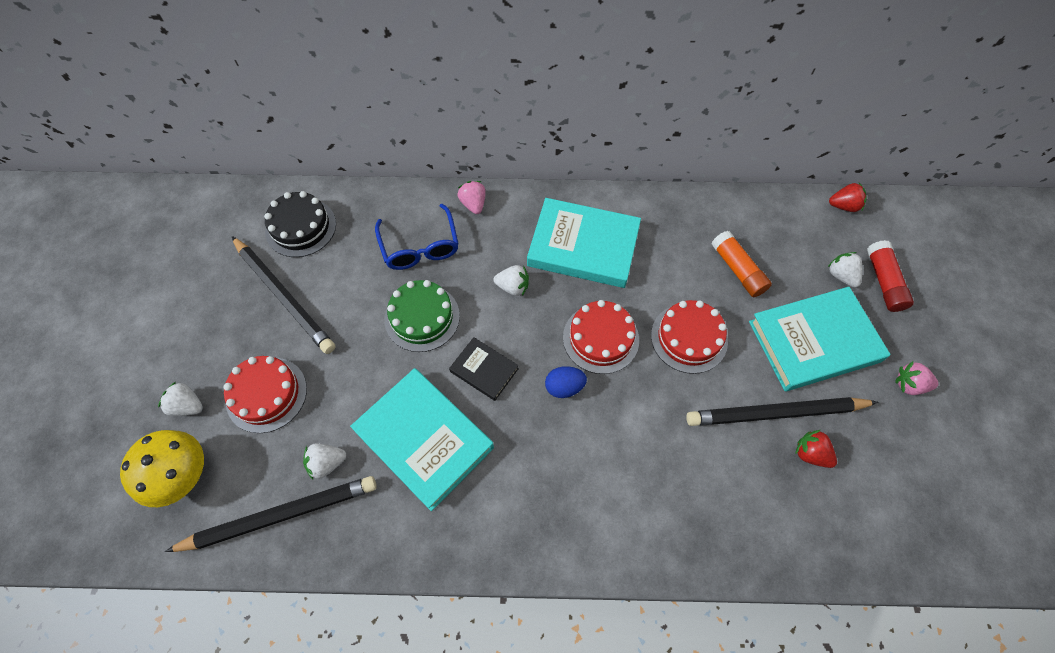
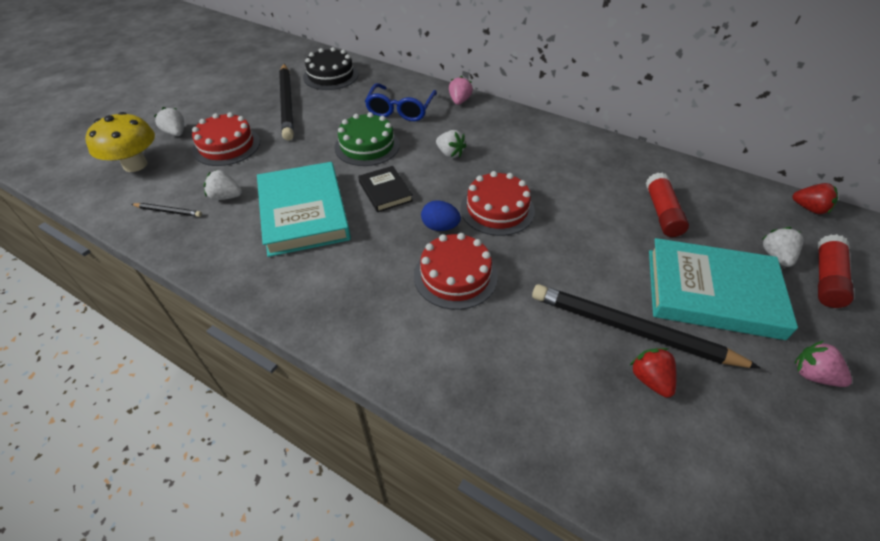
camera: 30 degrees right, 15 degrees down
black pencil [165,476,377,552] -> black pencil [131,203,202,217], size x0.43
turquoise book [527,198,641,288] -> none
red cake [651,300,728,374] -> red cake moved to [414,233,498,310]
orange glue stick [711,231,772,297] -> red glue stick [646,173,689,237]

